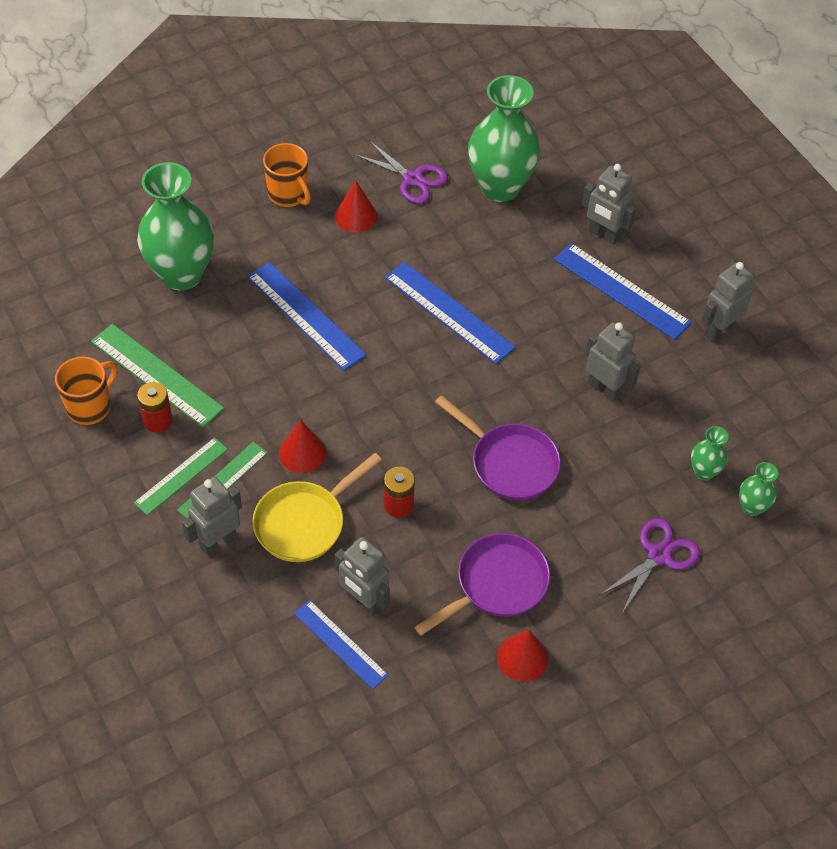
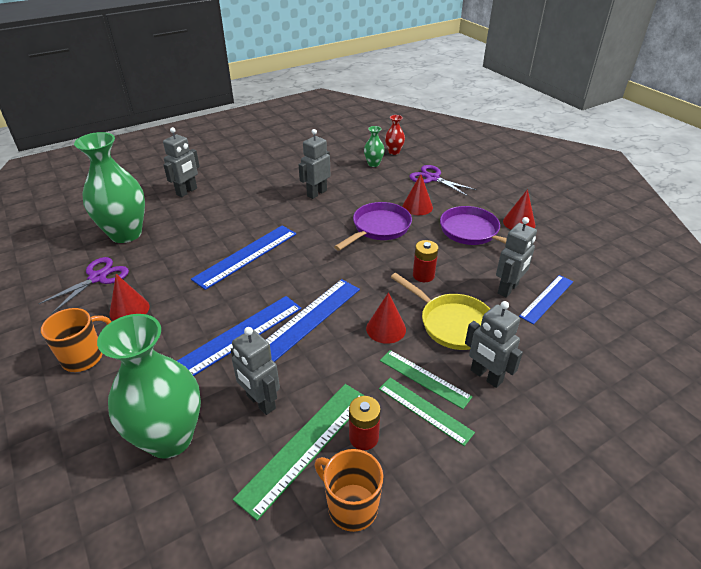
camera: 90 degrees left, 15 degrees down
blue ruler [554,243,692,340] -> blue ruler moved to [266,279,360,362]
grey robot [701,262,754,342] -> grey robot moved to [231,327,280,415]
green vase [739,462,779,516] -> red vase [385,115,405,155]
none -> red cone [402,174,433,215]

